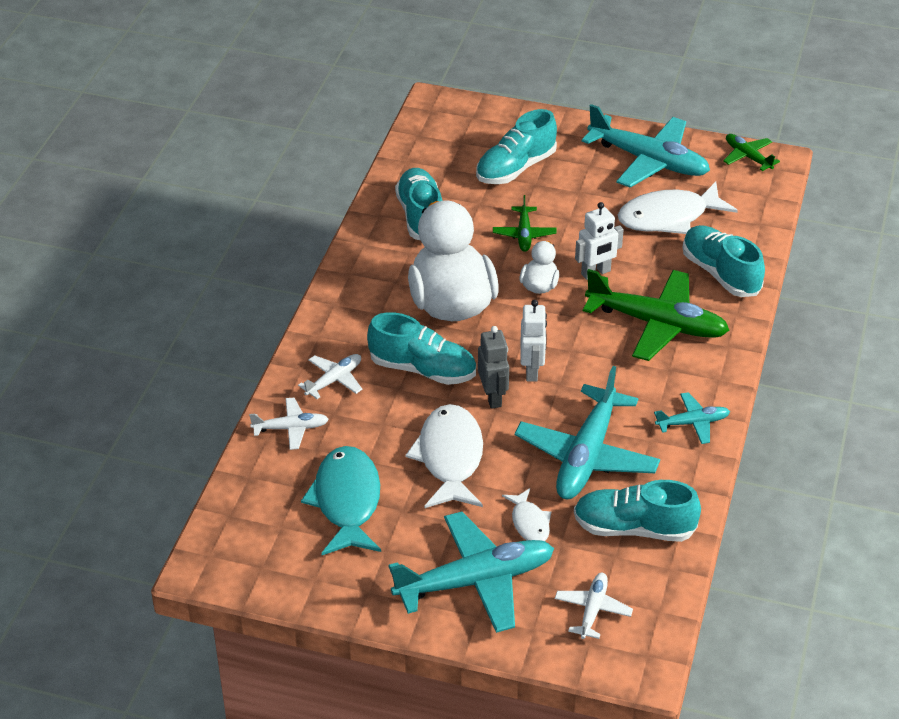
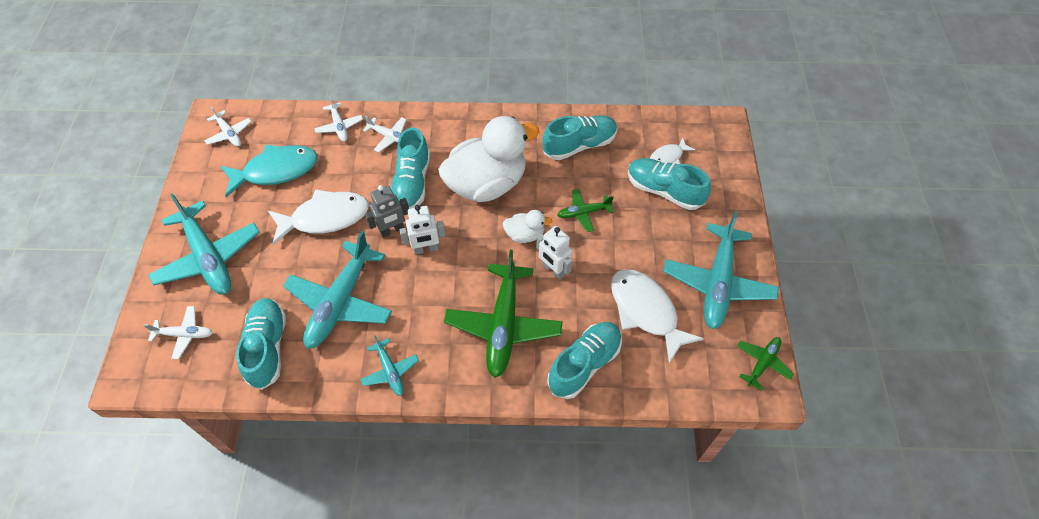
camera: 75 degrees right, 15 degrees up
white fish [502,488,551,541] -> white fish moved to [650,137,695,164]
turquoise plane [515,366,660,499] -> turquoise plane turned 75 degrees counterclockwise [283,231,392,349]
none -> white plane [204,106,252,147]

